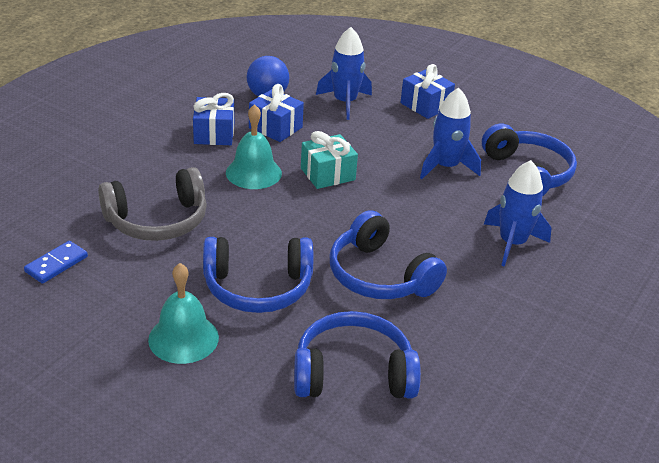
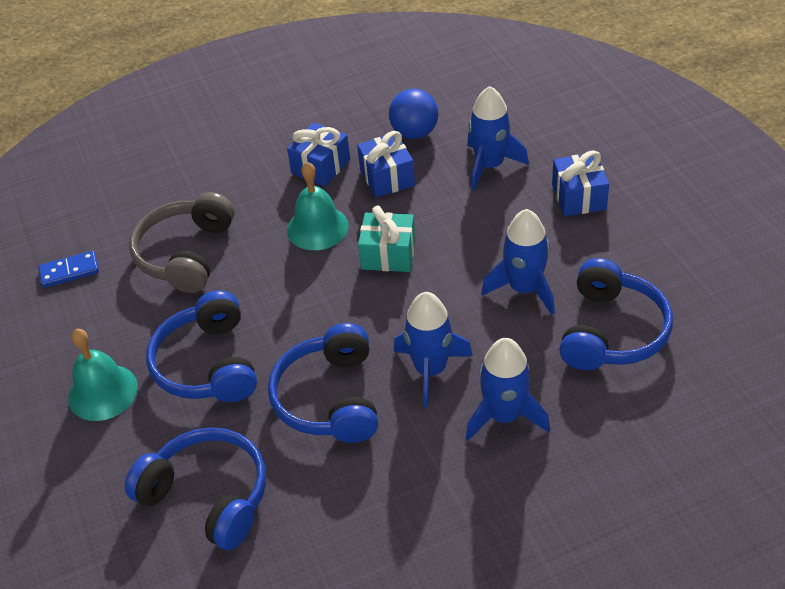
camera: 40 degrees right, 10 degrees up
grey headphones [98,167,207,241] -> grey headphones turned 90 degrees clockwise [129,192,235,293]
blue headphones [203,237,313,313] -> blue headphones turned 45 degrees clockwise [146,290,257,402]
none -> blue rocket [394,292,473,407]

